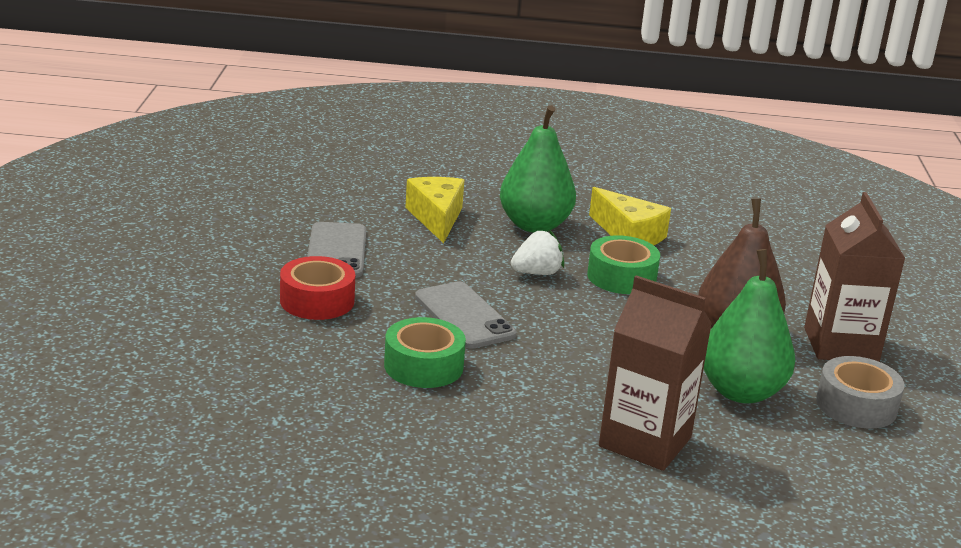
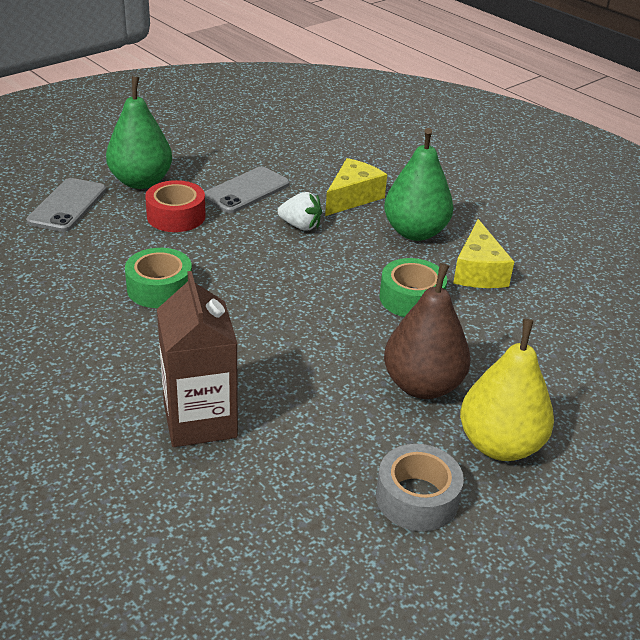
camera: 45 degrees right, 10 degrees up
grey phone [415,281,517,349] -> grey phone moved to [26,178,106,232]
white strawberry [511,230,564,275] -> white strawberry moved to [278,192,322,231]
green pear [704,249,795,404] -> green pear moved to [106,76,172,189]
brown carton [804,192,906,362] -> yellow pear [460,319,554,461]

